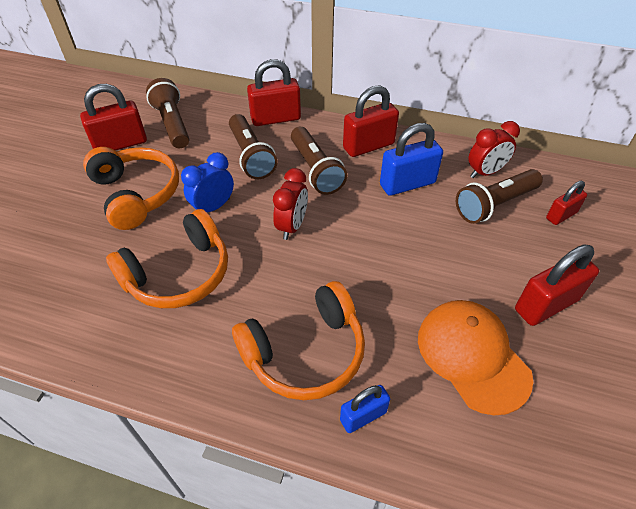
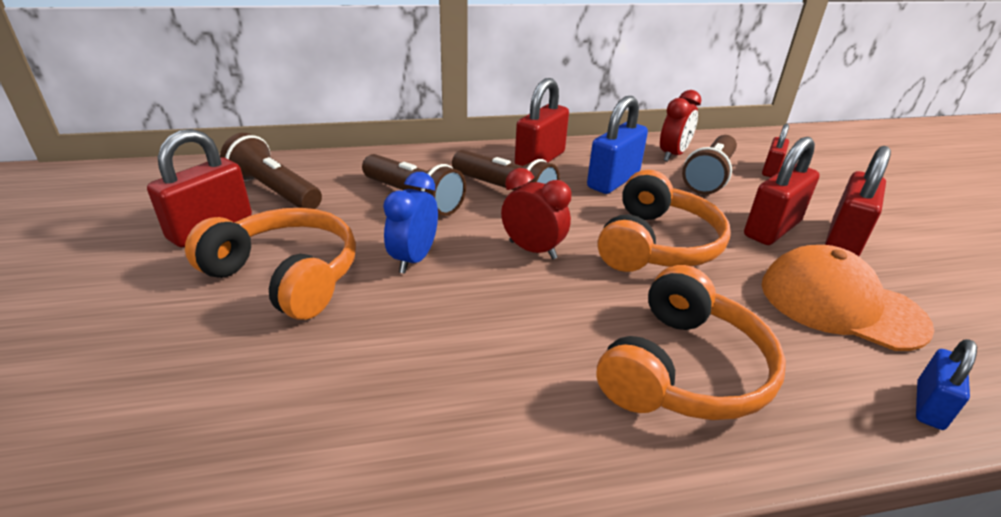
camera: 30 degrees left, 15 degrees down
orange headphones [106,209,228,308] -> orange headphones moved to [598,170,731,272]
red padlock [247,59,301,126] -> red padlock moved to [744,137,820,245]
red clock [273,168,308,240] -> red clock turned 45 degrees counterclockwise [501,168,571,259]
blue padlock [340,385,390,433] -> blue padlock moved to [916,339,977,430]

